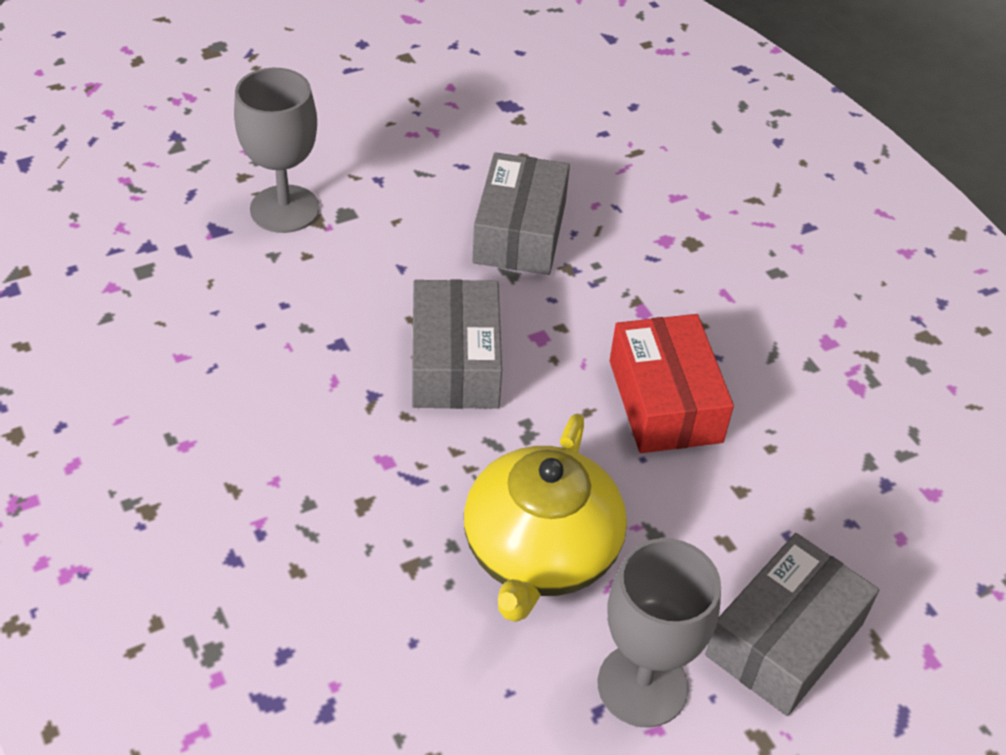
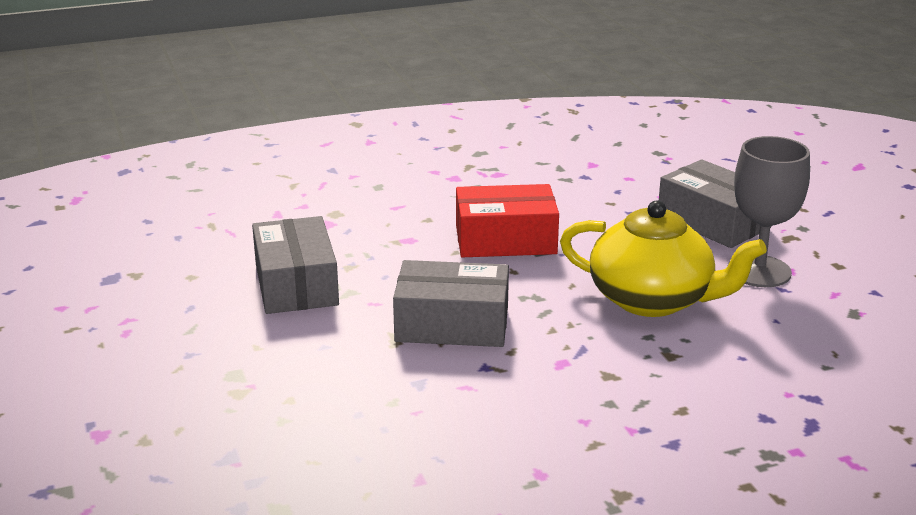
camera: 80 degrees left, 20 degrees down
grey goblet [234,68,319,233] -> none
grey box [472,152,570,275] -> grey box turned 60 degrees clockwise [252,216,339,314]

